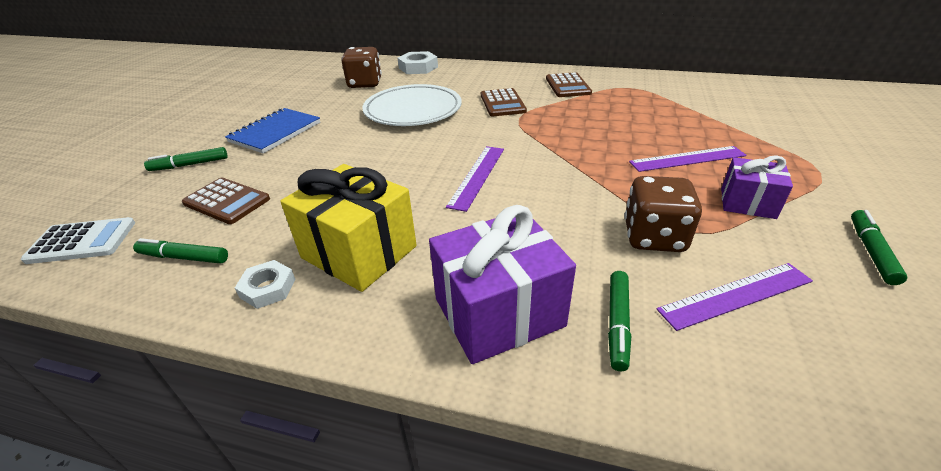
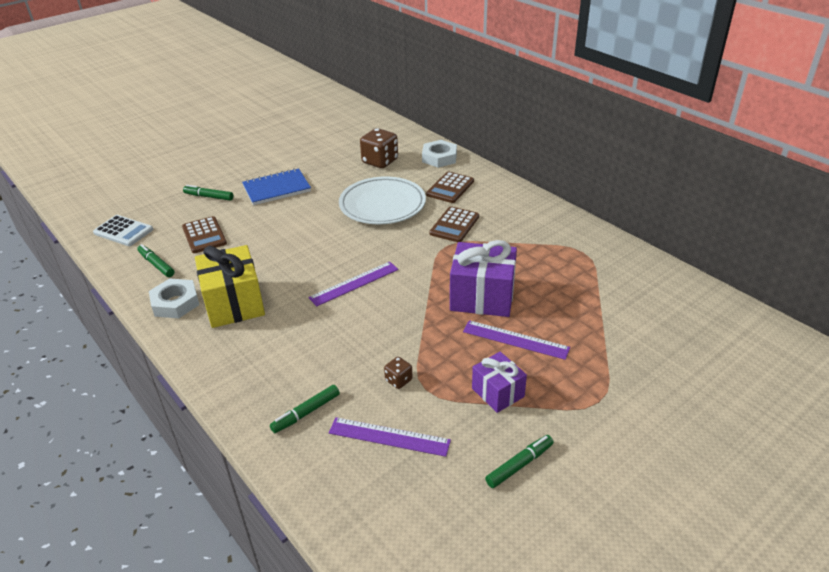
camera: 35 degrees right, 0 degrees up
white nut [235,260,295,309] -> white nut [149,278,199,318], size x1.51
purple gift [429,205,576,364] -> purple gift moved to [450,240,517,317]
brown calculator [546,72,592,97] -> brown calculator moved to [426,171,474,203]
brown dice [624,176,702,252] -> brown dice [384,357,412,389], size x0.50

